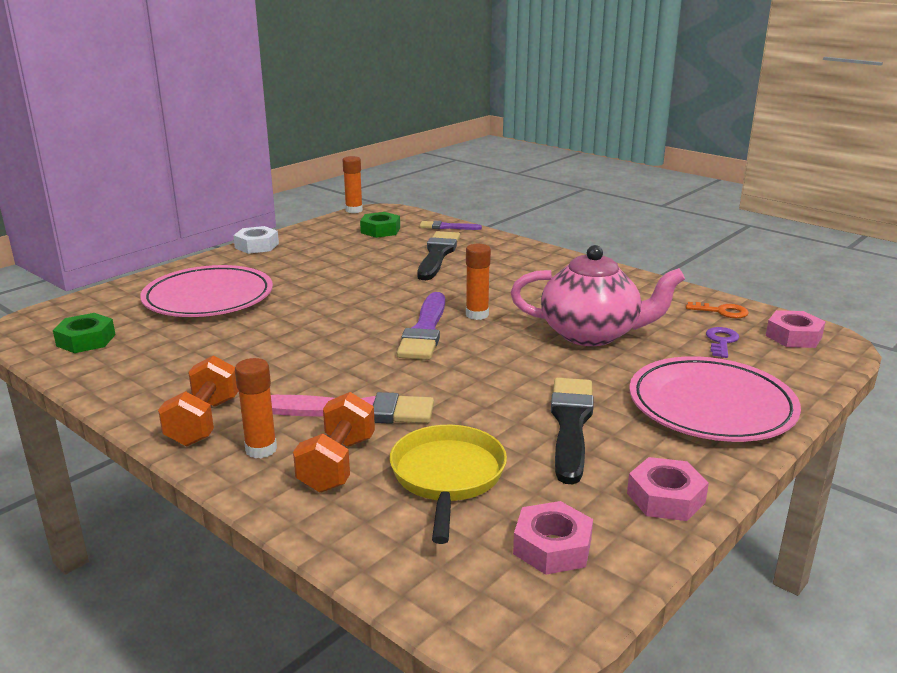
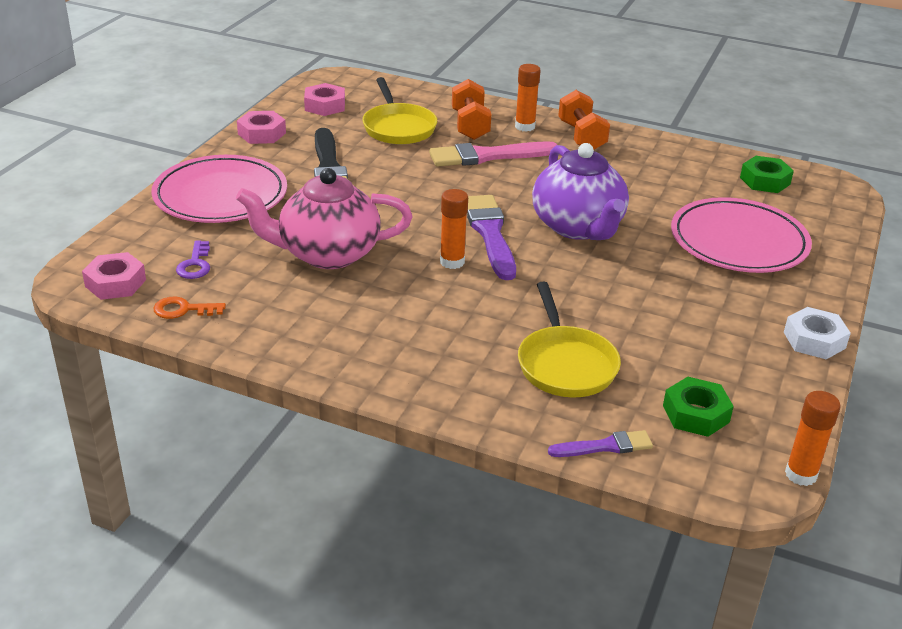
camera: 160 degrees right, 10 degrees up
black brush [417,231,460,280] -> yellow pan [518,282,621,397]
none -> purple teapot [532,143,629,240]

